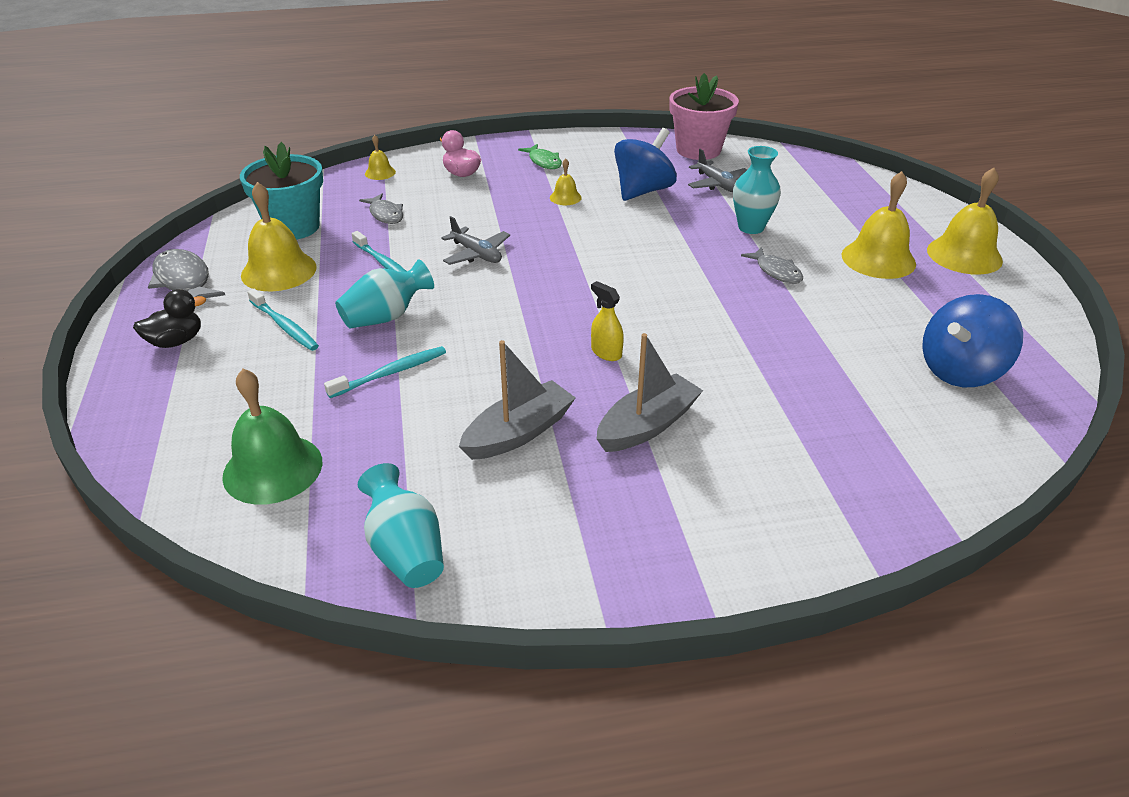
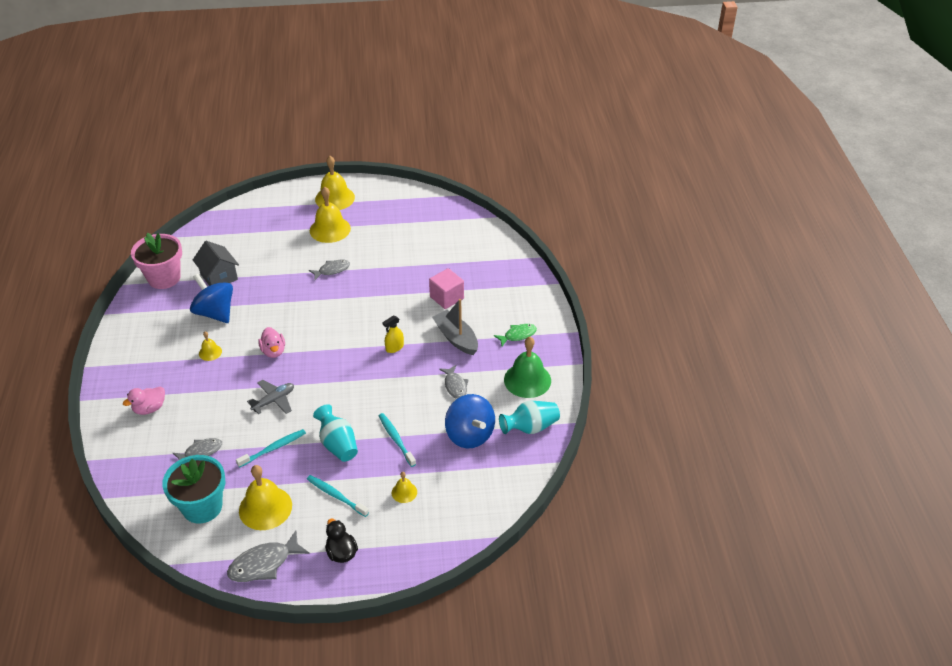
camera: 85 degrees left, 5 degrees up
green bell [222,369,323,505] -> green bell moved to [504,337,551,398]
turquoise toothbrush [247,289,319,351] -> turquoise toothbrush turned 105 degrees counterclockwise [307,475,369,517]
yellow bell [365,135,396,180] -> yellow bell moved to [392,472,417,503]
grey boat [459,340,576,460] -> grey fish [439,365,469,399]
green fish [518,144,562,169] -> green fish moved to [494,324,537,346]
grey plane [688,149,747,192] -> grey house [193,241,239,286]
turquoise vase [733,146,781,234] -> none
blue spinning top [922,294,1023,387] -> blue spinning top moved to [445,394,495,449]
none -> pink duck [258,327,285,358]
none -> pink cube [429,268,464,309]

